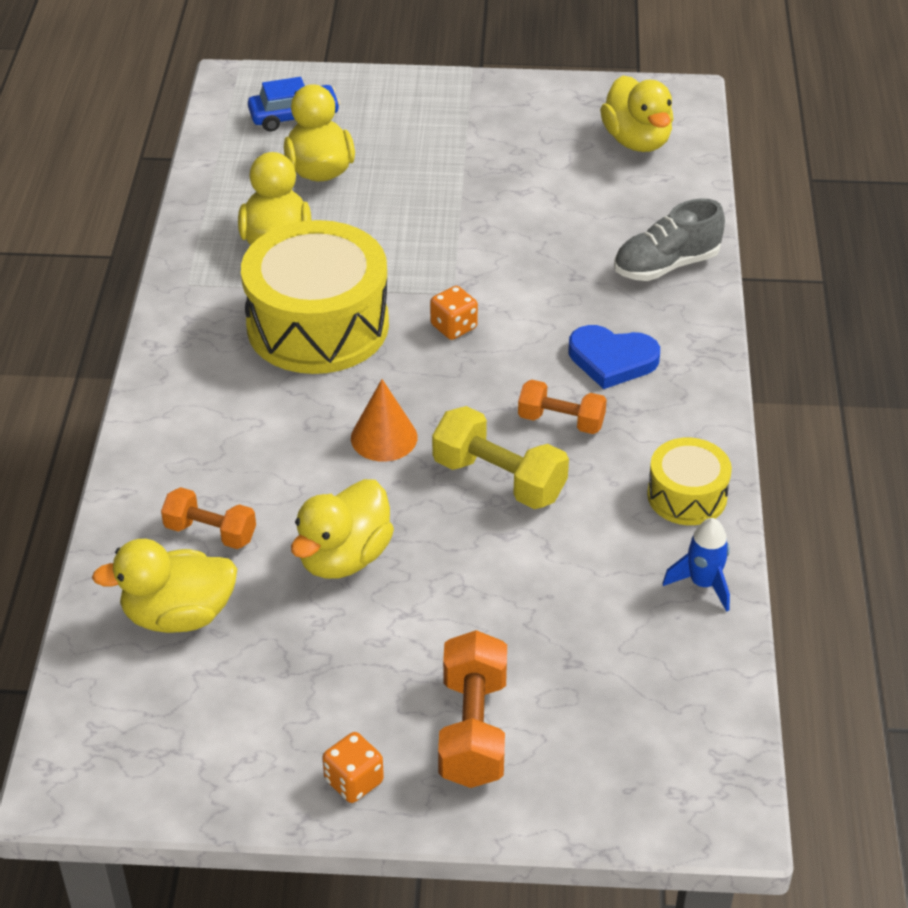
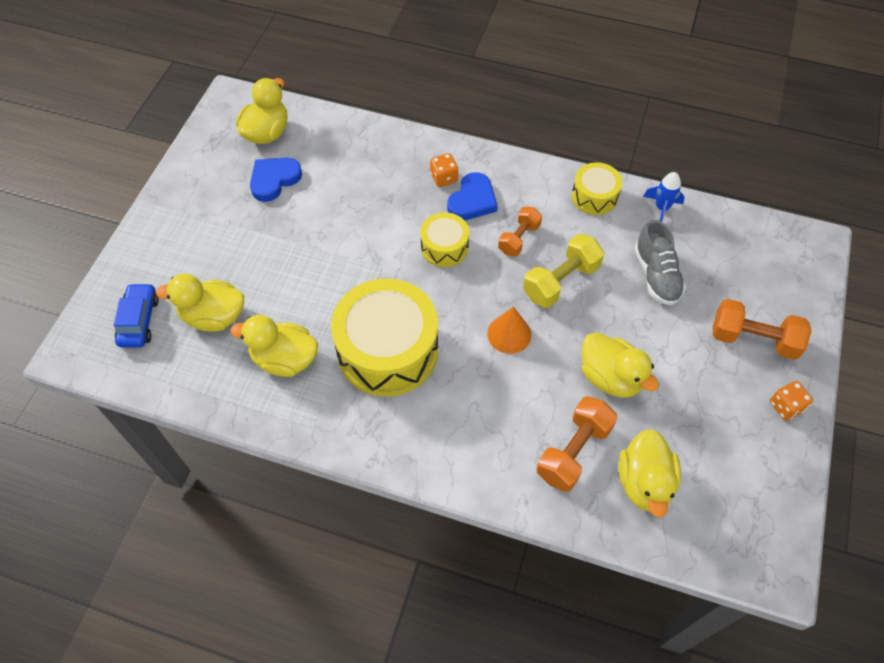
camera: 75 degrees left, 15 degrees up
orange dumbbell [161,487,256,549] -> orange dumbbell [536,396,618,492], size x1.52
orange dice [430,286,478,340] -> orange dice moved to [430,153,458,187]
yellow duck [600,75,673,152] -> yellow duck turned 60 degrees counterclockwise [236,78,287,144]
grey shoe [614,198,725,281] -> grey shoe moved to [634,220,686,305]
none -> blue heart [250,158,302,202]
none -> yellow drum [420,212,469,267]

